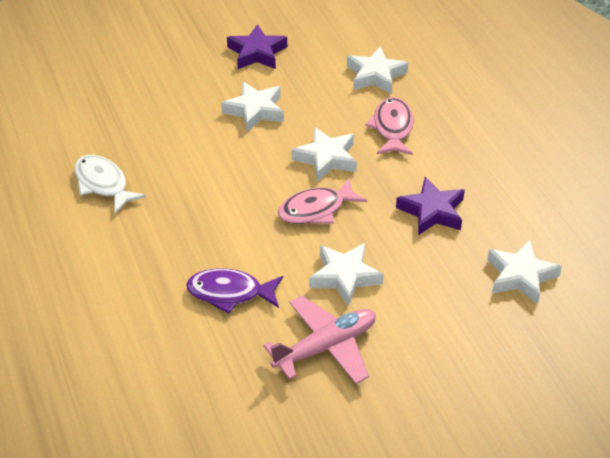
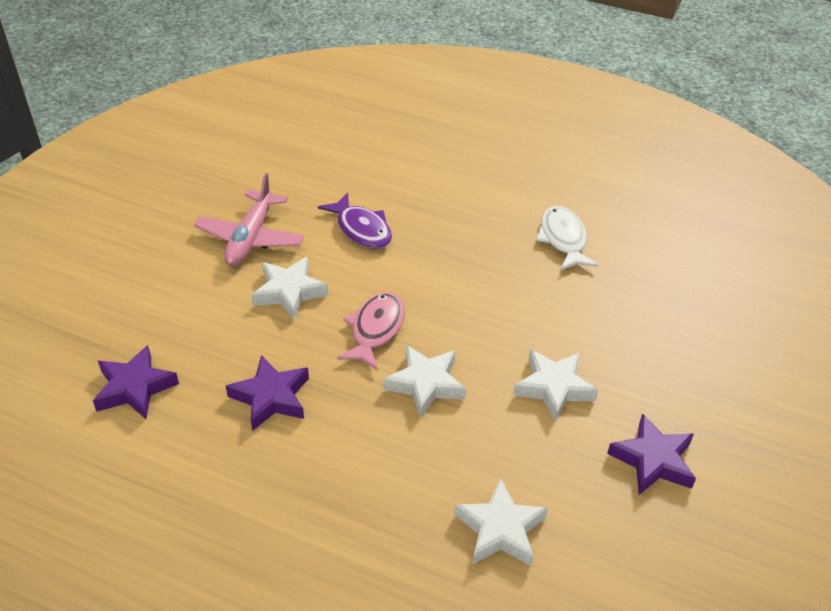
camera: 135 degrees right, 0 degrees up
white fish [74,155,146,214] -> white fish turned 105 degrees counterclockwise [536,206,598,271]
purple fish [186,268,283,314] -> purple fish turned 90 degrees clockwise [318,193,392,249]
pink fish [365,97,414,155] -> none
white star [487,240,562,304] -> purple star [93,345,179,419]

